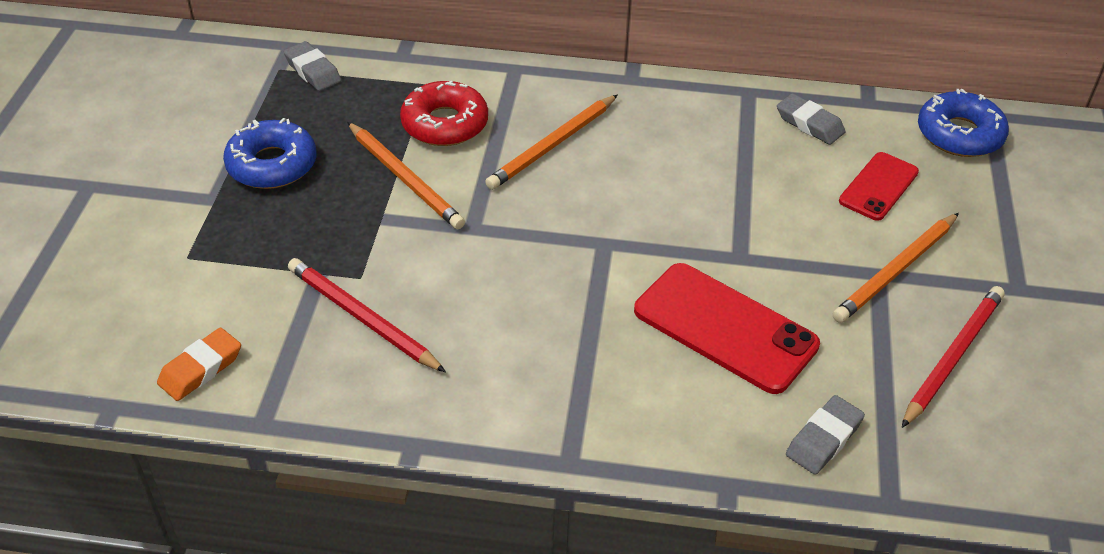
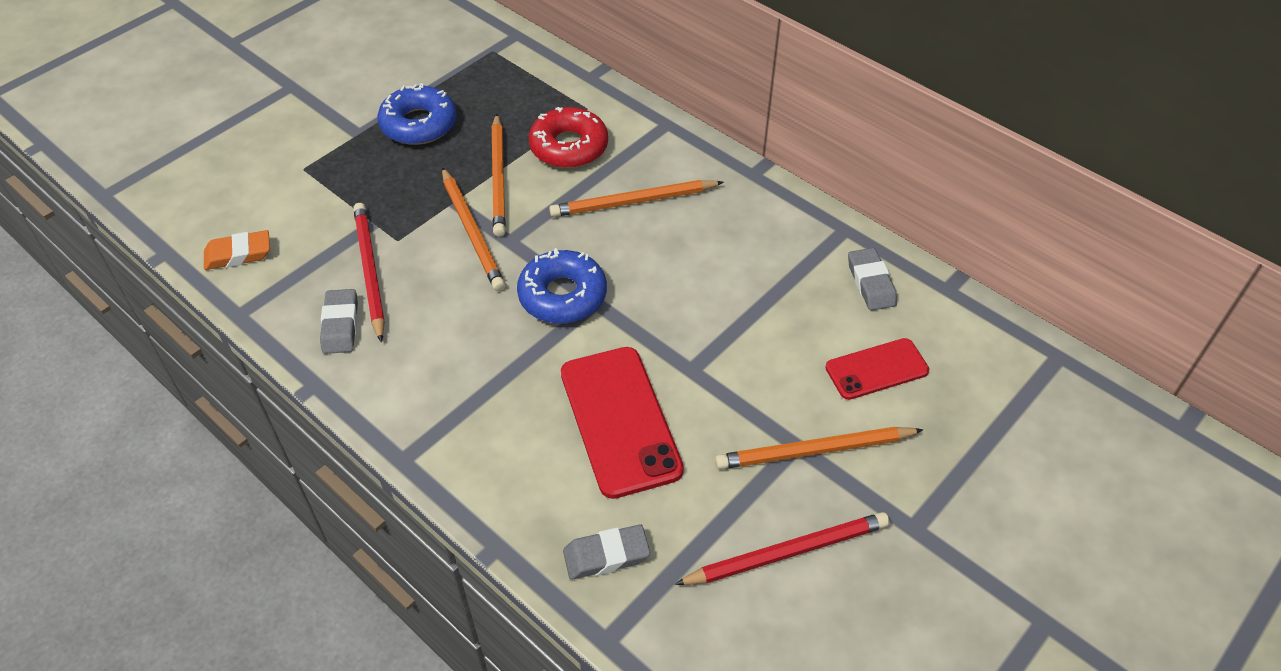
camera: 35 degrees right, 5 degrees up
grey eraser [284,41,341,91] -> grey eraser moved to [320,289,358,354]
blue donut [918,89,1009,157] -> blue donut moved to [517,248,607,324]
none -> orange pencil [442,167,505,291]

